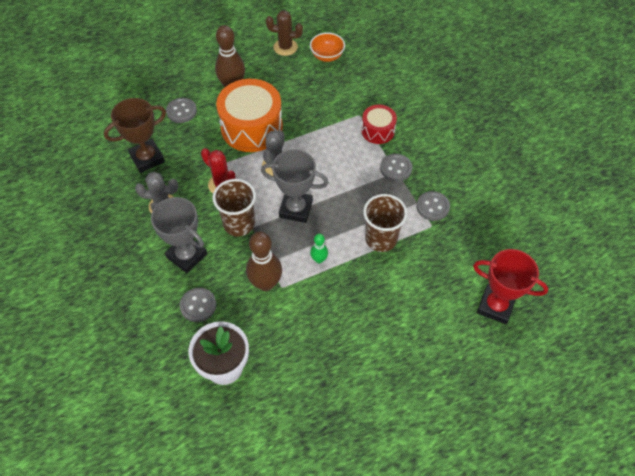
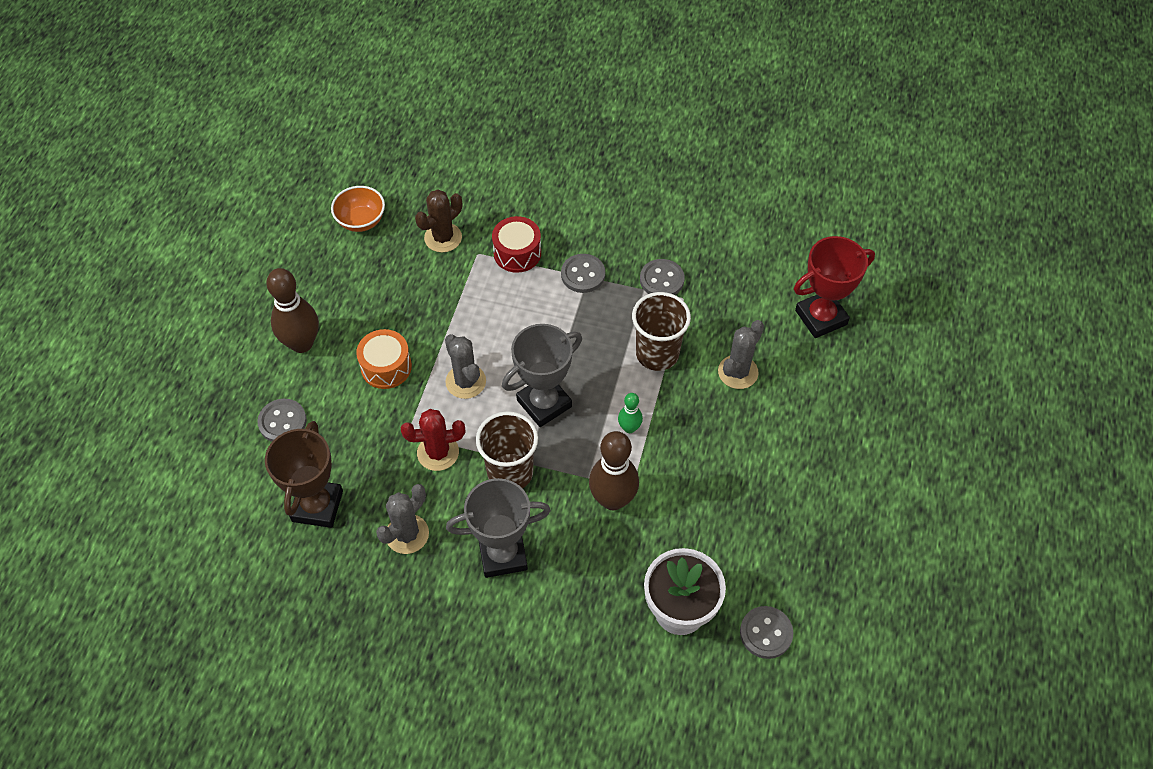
camera: 50 degrees left, 0 degrees up
grey button [180,288,216,322] -> grey button moved to [740,606,793,659]
orange drum [216,79,283,152] -> orange drum [356,329,412,389], size x0.54
brown cactus [266,10,303,56] -> brown cactus moved to [415,189,462,252]
none -> grey cactus [718,320,764,389]

